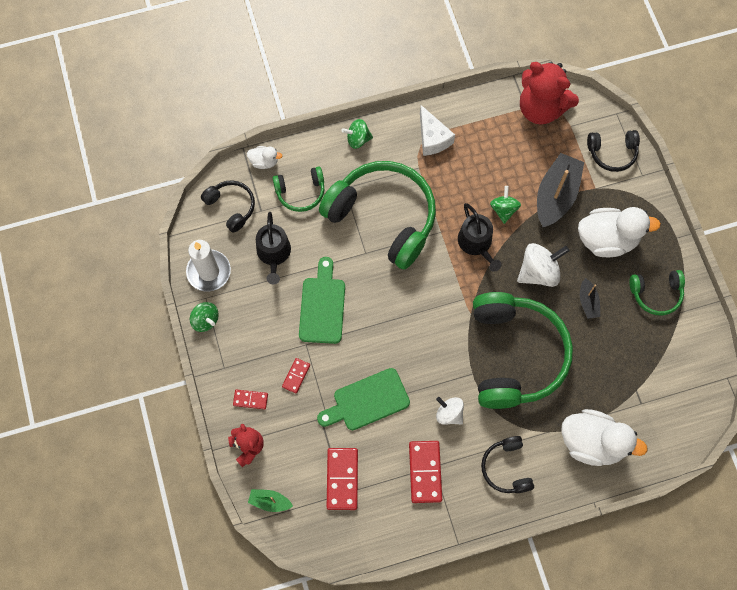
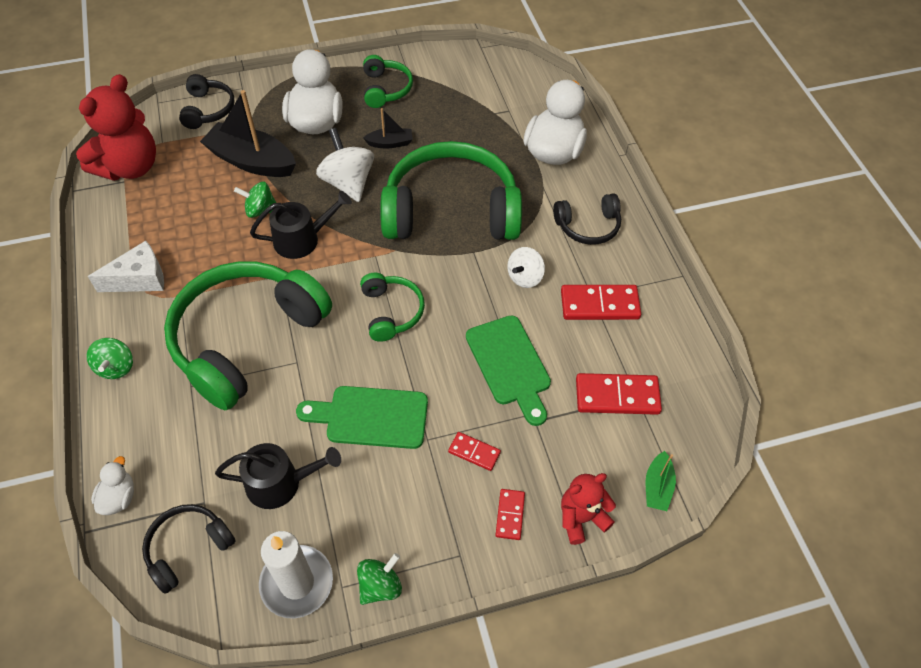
camera: 90 degrees left, 15 degrees down
green headphones [273,166,324,212] -> green headphones moved to [360,273,425,342]

